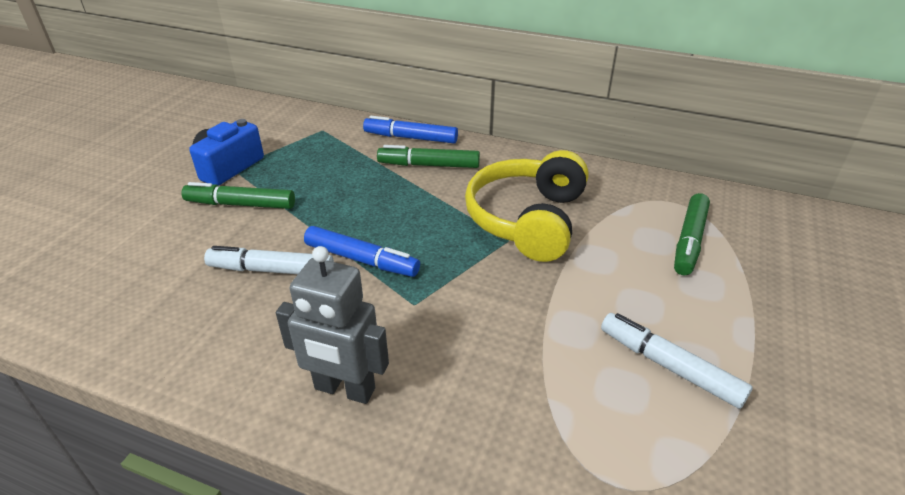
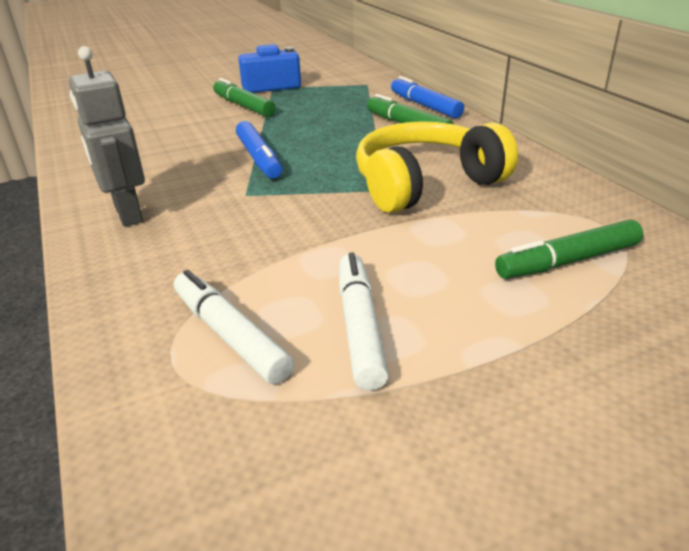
camera: 45 degrees right, 5 degrees down
white marker [204,246,334,274] -> white marker moved to [174,270,294,384]

